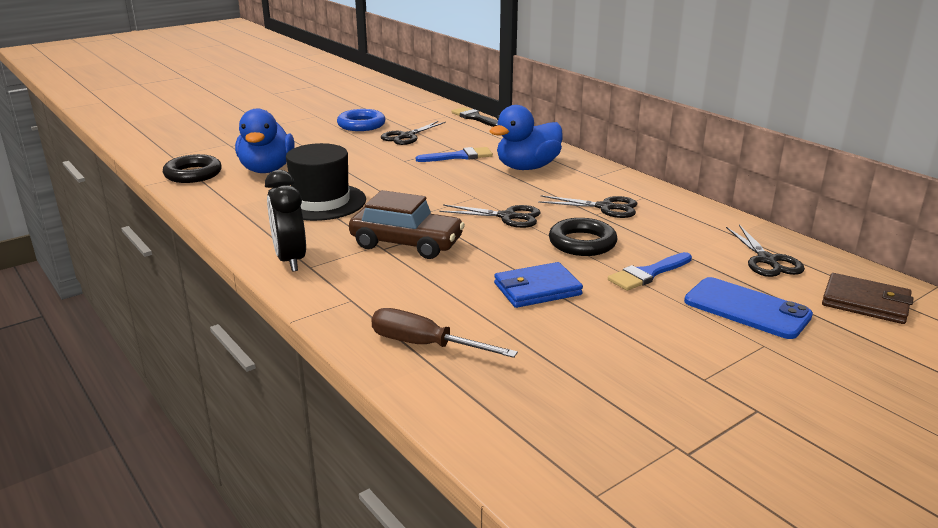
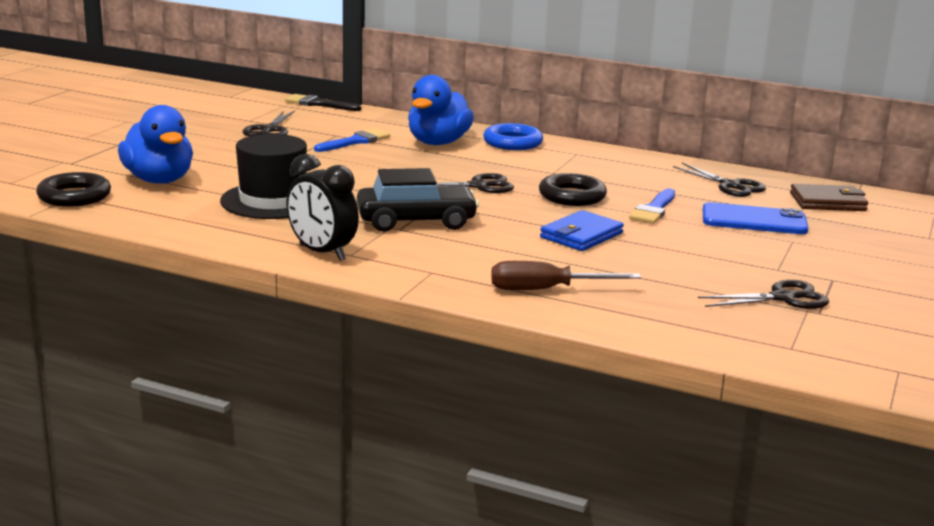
camera: 30 degrees left, 5 degrees down
blue ring [337,109,386,131] -> blue ring moved to [483,123,543,150]
brown car [349,190,465,259] -> black car [357,168,479,232]
black scissors [538,195,638,218] -> black scissors moved to [698,280,829,309]

